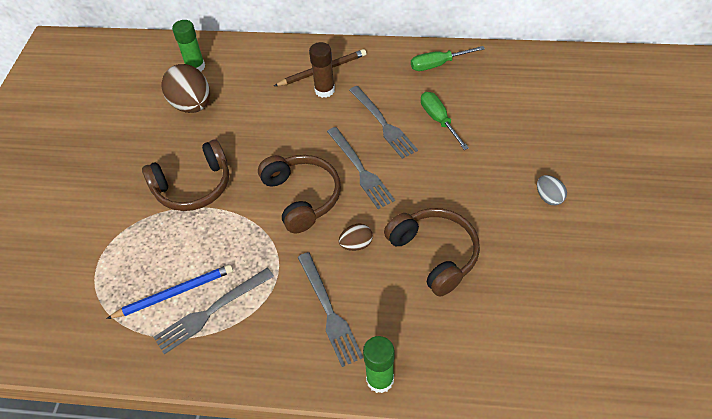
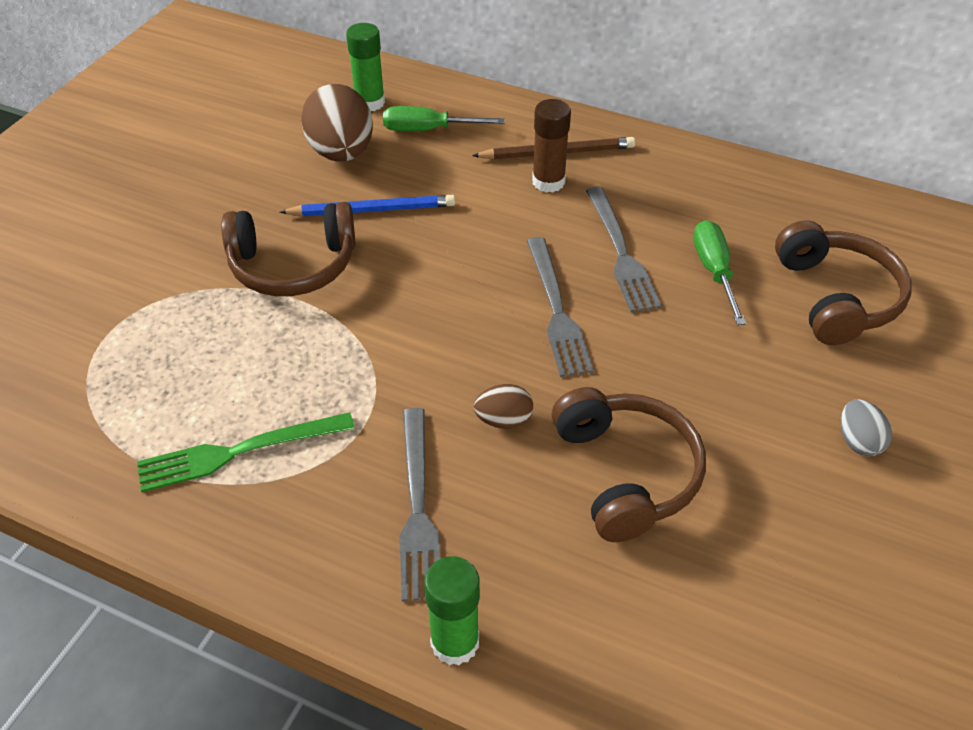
camera: 15 degrees right, 5 degrees down
blue pencil [106,264,233,319] -> blue pencil moved to [280,195,455,216]
grey fork [153,268,274,354] -> green fork [137,412,355,492]
brown headphones [258,155,341,233] -> brown headphones moved to [775,220,912,345]
green screwdriver [411,46,485,71] -> green screwdriver moved to [383,106,505,131]

